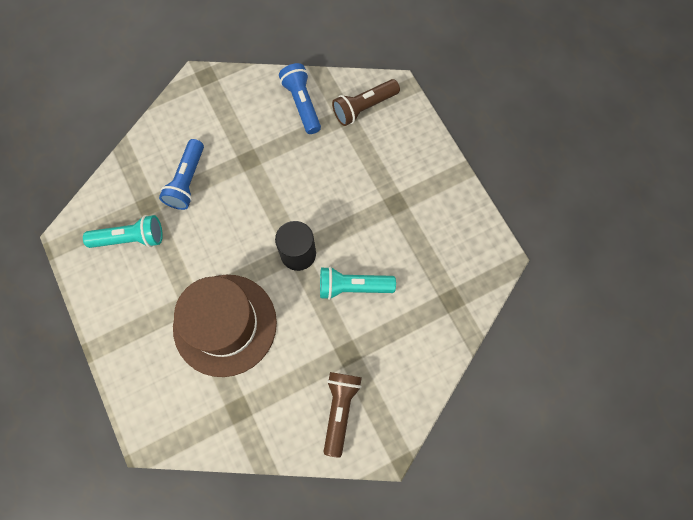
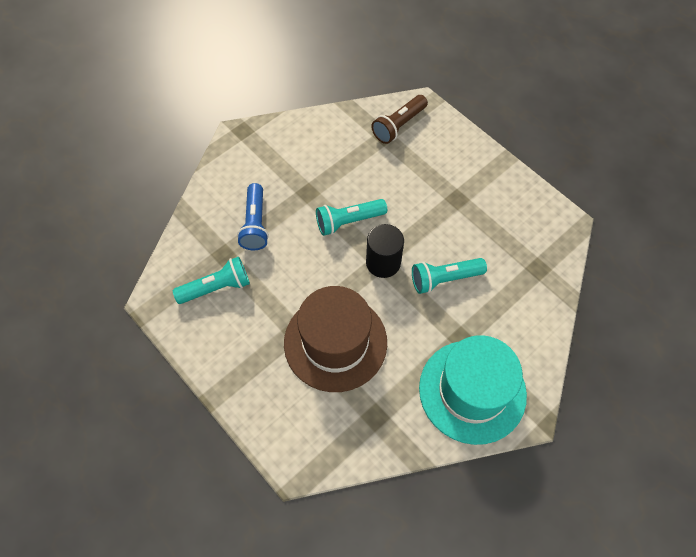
camera: 15 degrees left, 10 degrees down
blue flashlight [279,63,321,134] -> none
brown flashlight [324,372,362,457] -> turquoise hat [419,335,527,445]
none -> turquoise flashlight [316,199,387,236]

